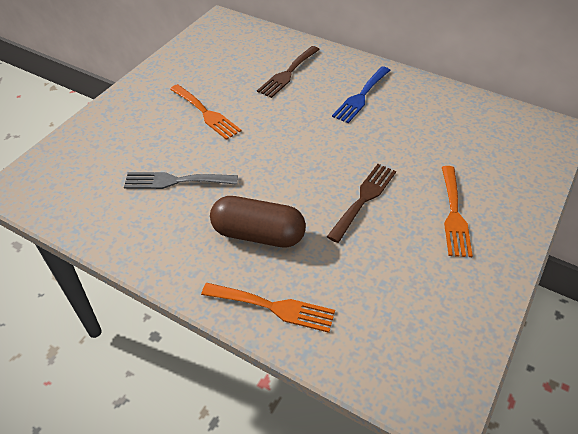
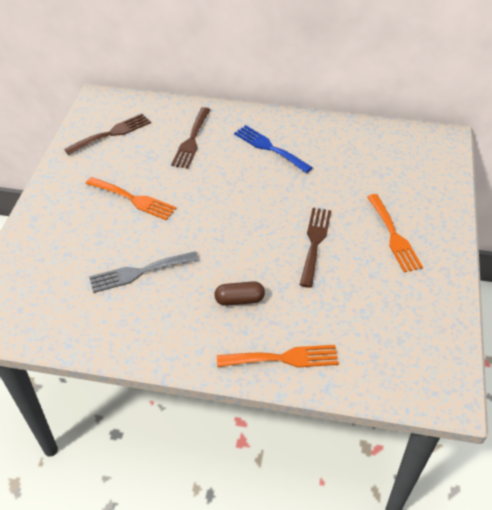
camera: 20 degrees left, 0 degrees up
brown capsule [210,196,306,248] -> brown capsule [214,281,265,306], size x0.57
blue fork [332,66,391,123] -> blue fork turned 120 degrees clockwise [234,125,313,173]
none -> brown fork [64,114,151,155]

